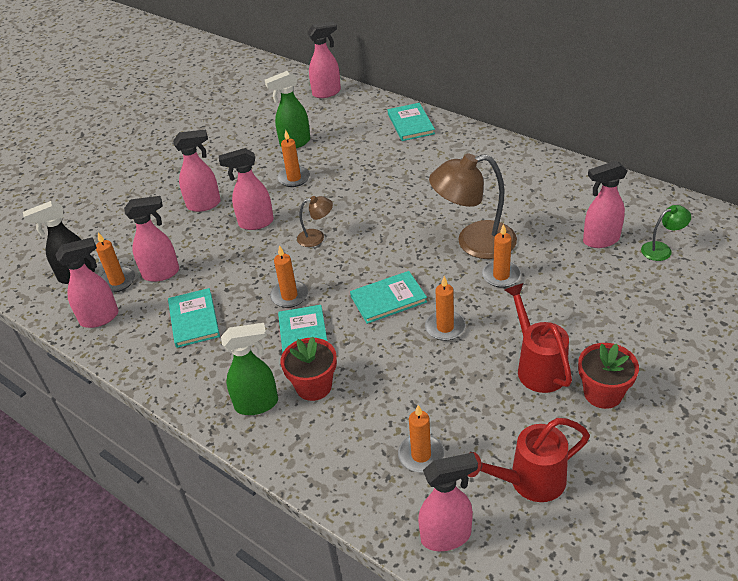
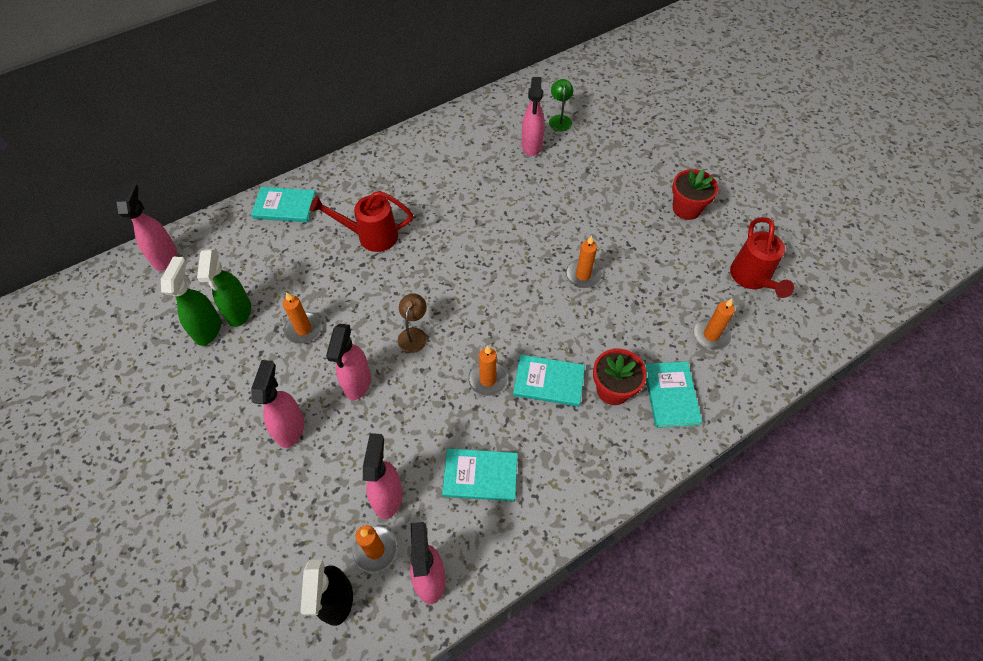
camera: 75 degrees left, 15 degrees up
green spray bottle [221,323,278,415] -> green spray bottle moved to [161,256,221,346]
turquoise book [350,271,427,324] -> turquoise book moved to [645,362,702,428]
pink spray bottle [418,453,478,551] -> none
brown lamp [429,153,517,259] -> none
orange candle [482,224,521,288] -> none
red watering can [504,283,572,393] -> red watering can moved to [310,191,413,252]

